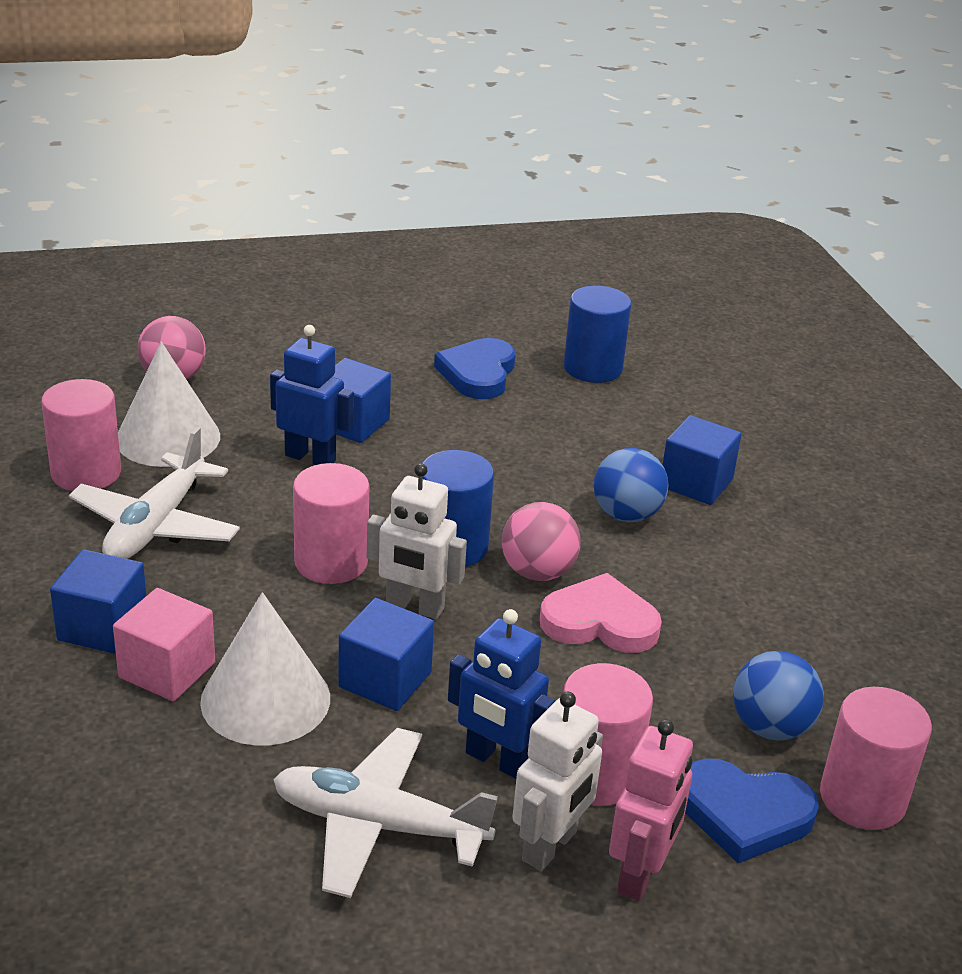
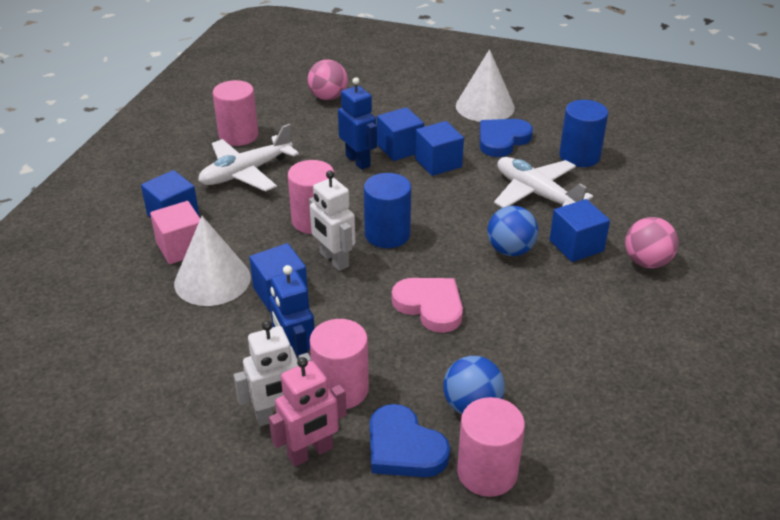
camera: 35 degrees right, 5 degrees up
white cone [118,342,220,467] -> white cone moved to [456,49,515,122]
white plane [273,728,498,898] -> white plane moved to [494,157,593,208]
pink ball [502,502,581,581] -> pink ball moved to [625,217,679,268]
none -> blue cube [415,121,464,176]

